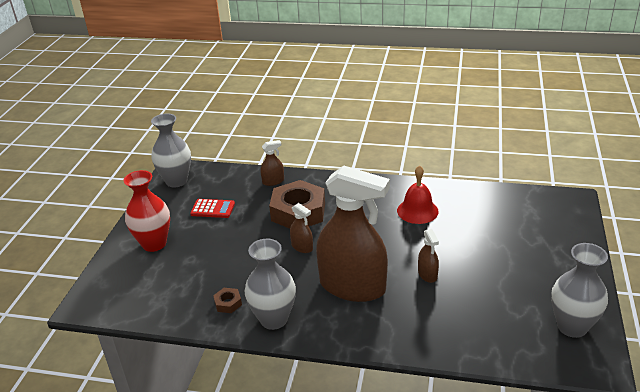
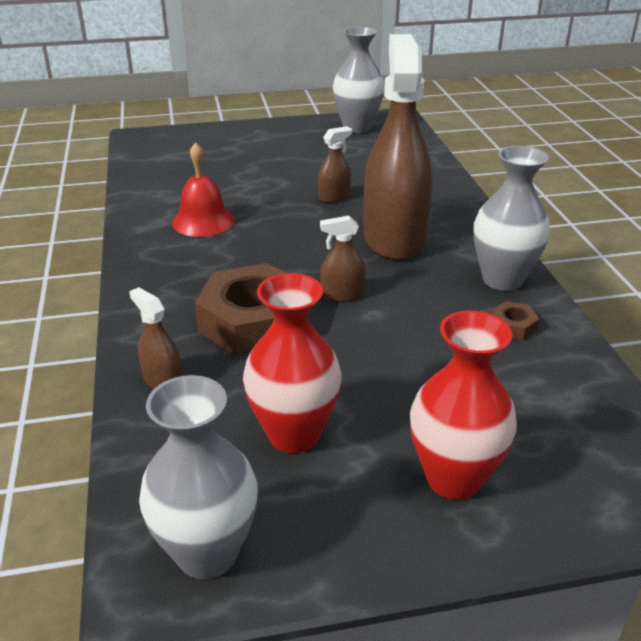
camera: 115 degrees left, 0 degrees up
red calculator [190,199,235,218] -> red vase [243,273,342,453]
brown spray bottle [290,203,313,253] -> brown spray bottle turned 120 degrees counterclockwise [320,216,366,302]

